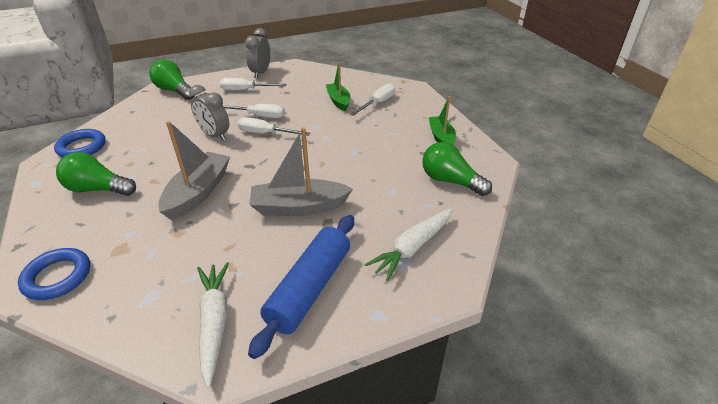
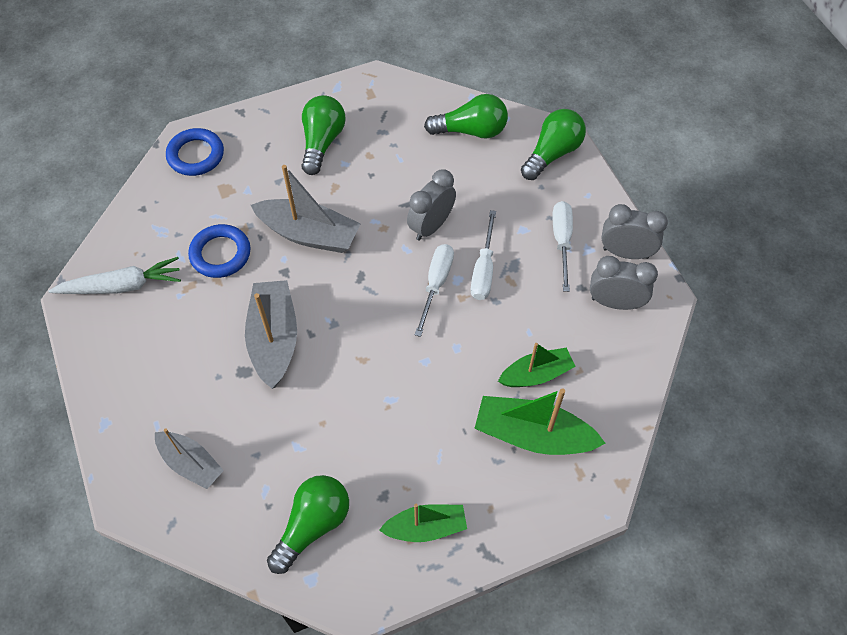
camera: 90 degrees right, 20 degrees up
blue ring [54,129,106,157] -> blue ring moved to [188,224,250,278]
blue rolling pin [248,215,354,359] -> none
white screwdriver [350,83,395,116] -> green boat [475,388,605,455]
white carrot [365,208,453,281] -> grey boat [155,428,224,489]
none -> green light bulb [424,94,508,139]
none -> grey clock [590,256,658,310]

